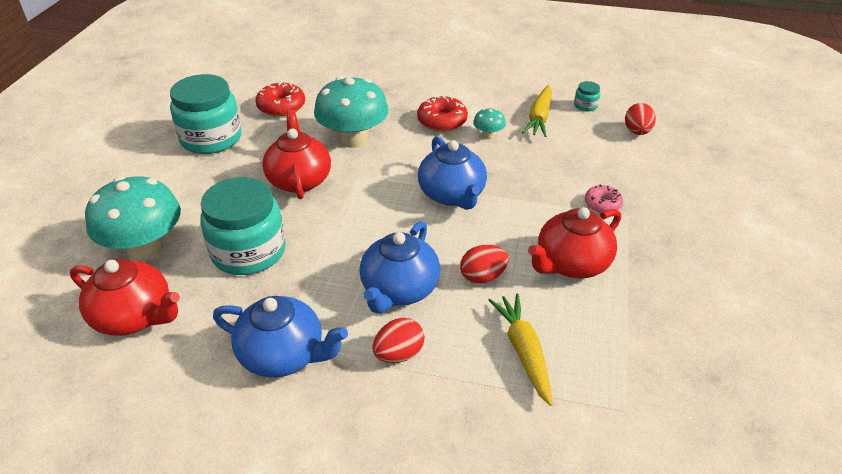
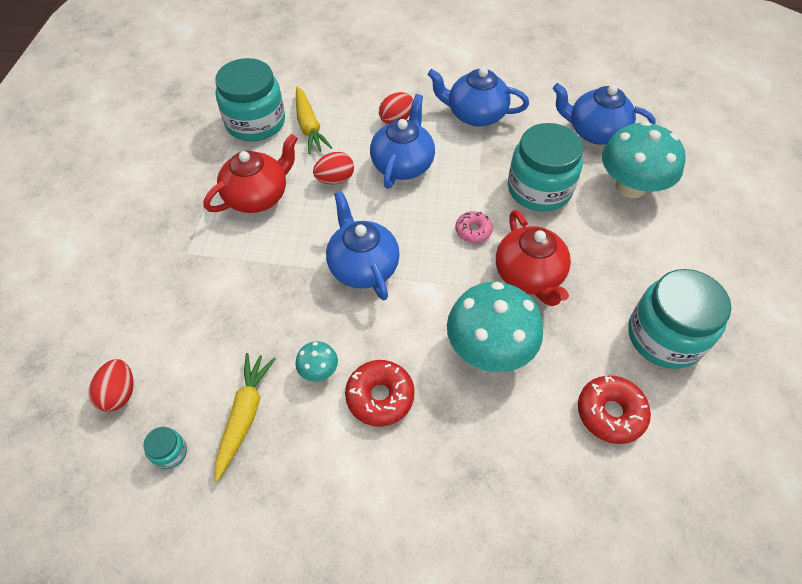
camera: 175 degrees right, 15 degrees up
red teapot [70,259,180,336] -> blue teapot [553,83,656,145]
pink donut [585,185,623,213] -> pink donut moved to [455,211,493,243]
none -> turquoise jar [215,58,285,141]

